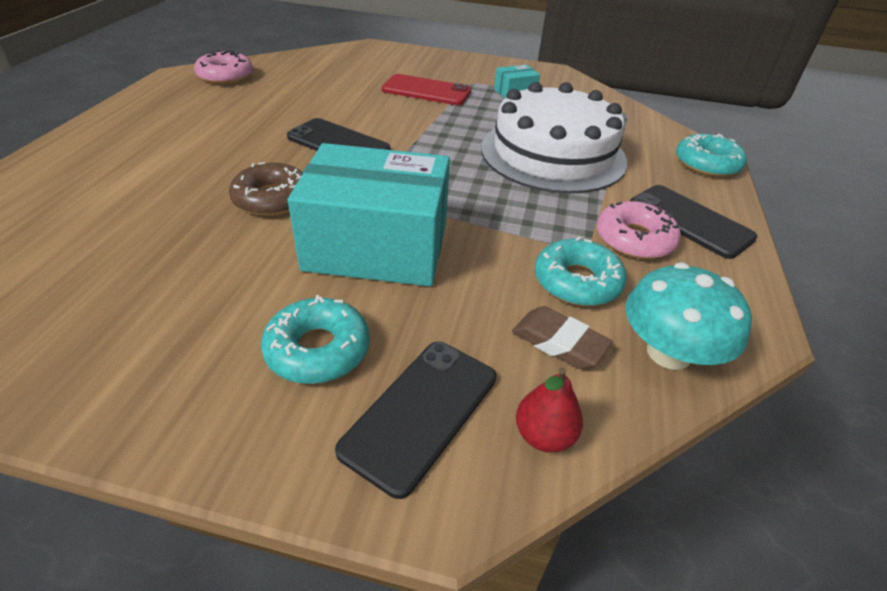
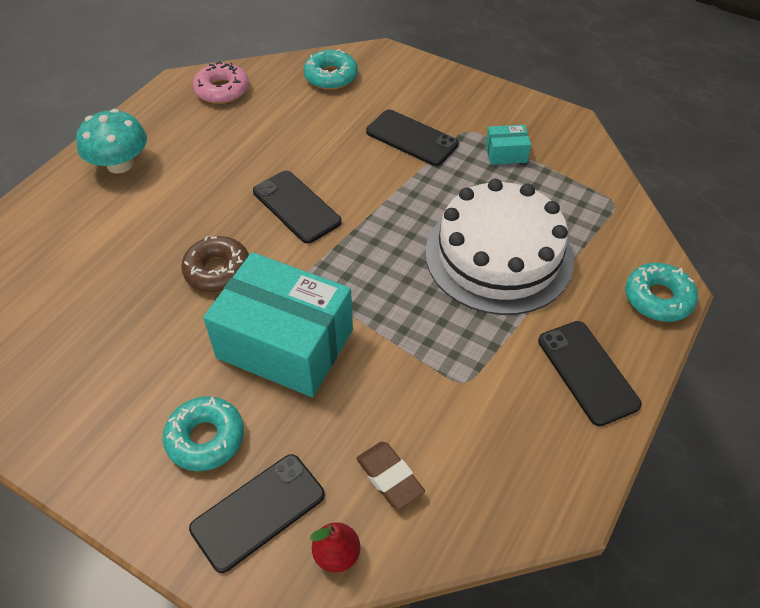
camera: 20 degrees right, 10 degrees up
red phone [382,74,471,105] -> black phone [366,109,459,166]
turquoise donut [535,236,627,306] -> turquoise donut moved to [303,49,358,90]
pink donut [597,201,681,259] -> none
turquoise mushroom [626,262,752,370] -> turquoise mushroom moved to [76,109,147,174]

